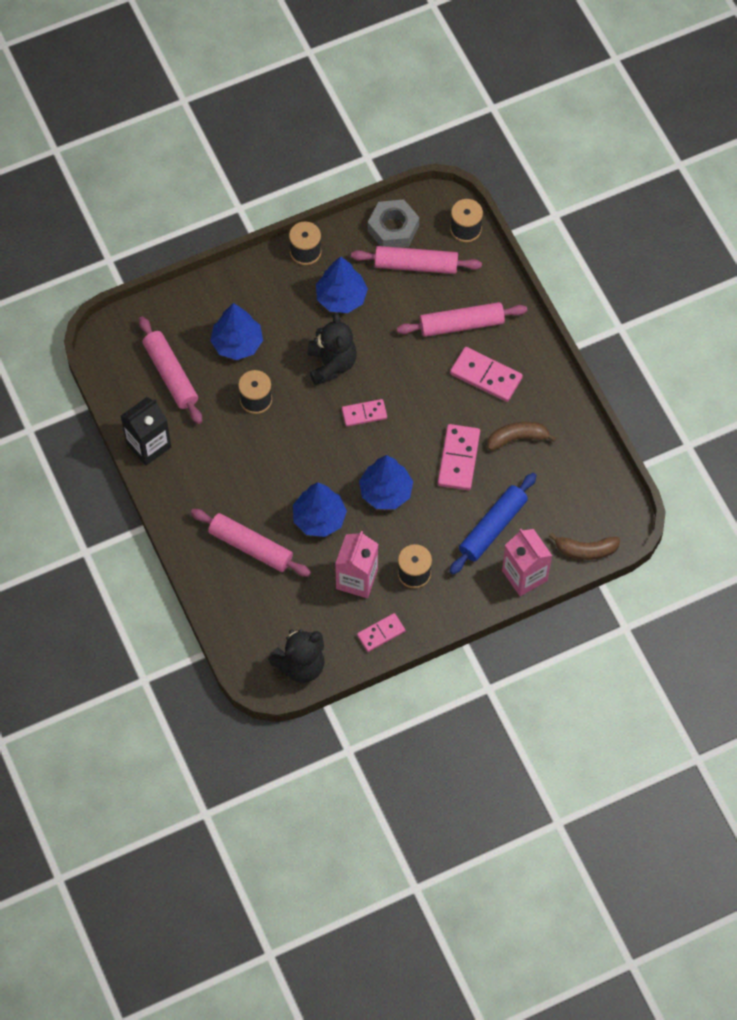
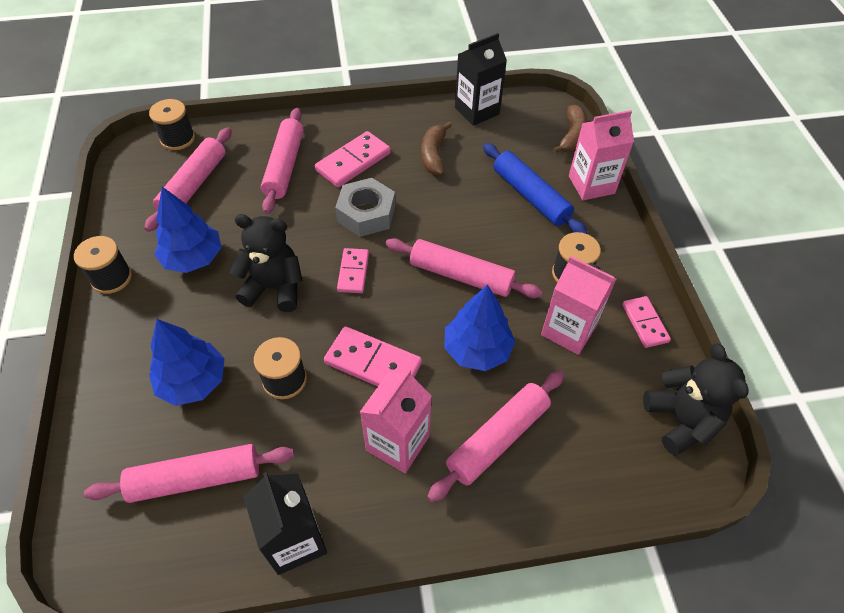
camera: 75 degrees left, 10 degrees down
blue tree [359,455,413,509] -> pink rolling pin [386,238,543,298]
grey nut [368,199,419,248] -> grey nut moved to [335,178,395,237]
pink domino [438,424,480,490] -> pink domino moved to [324,326,422,386]
none -> pink carton [360,369,432,473]
none -> black carton [455,33,507,126]

